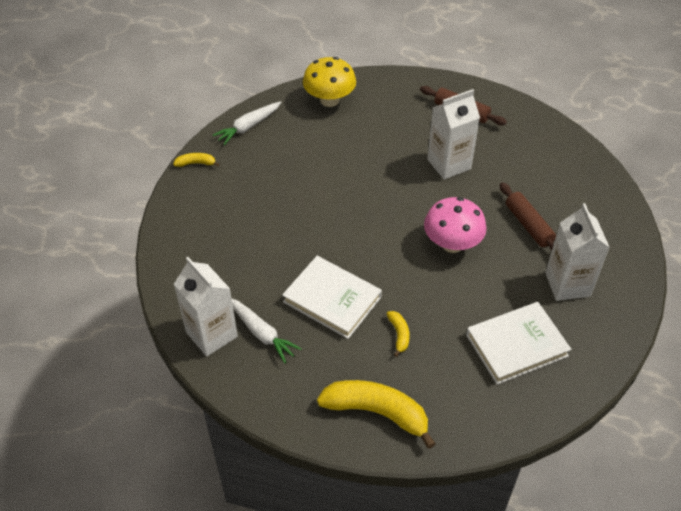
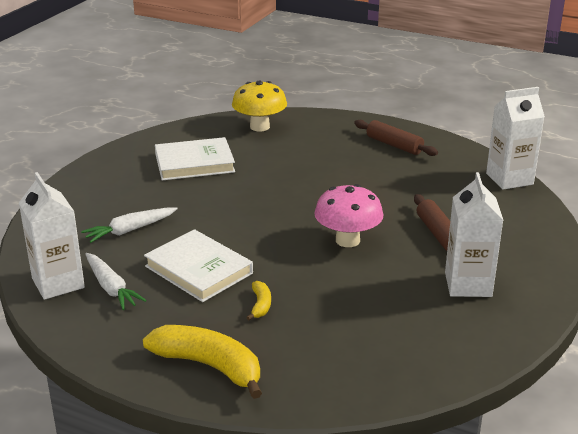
camera: 10 degrees right, 20 degrees down
yellow banana [173,153,219,167] -> none
white carrot [213,101,281,145] -> white carrot moved to [81,207,178,243]
white carton [427,89,480,180] -> white carton moved to [486,87,545,190]
white book [466,302,571,385] -> white book moved to [155,137,235,180]

